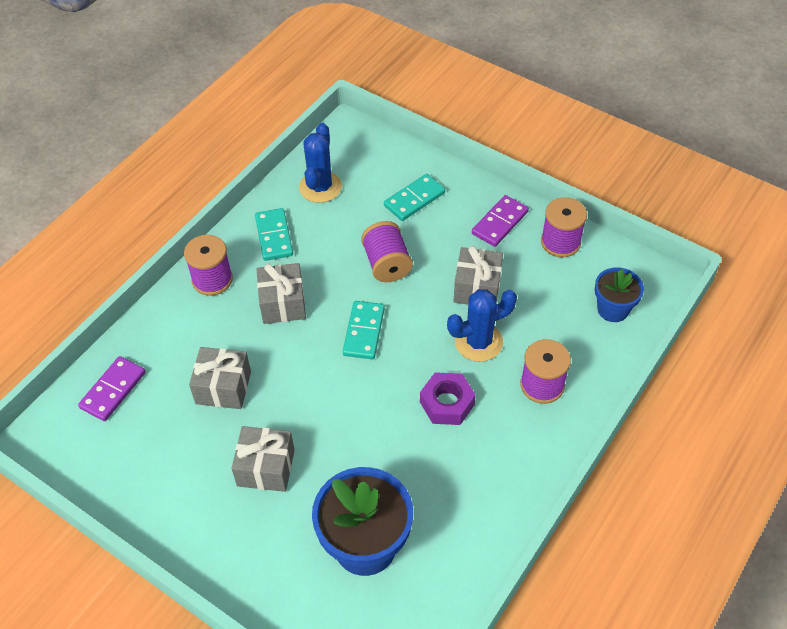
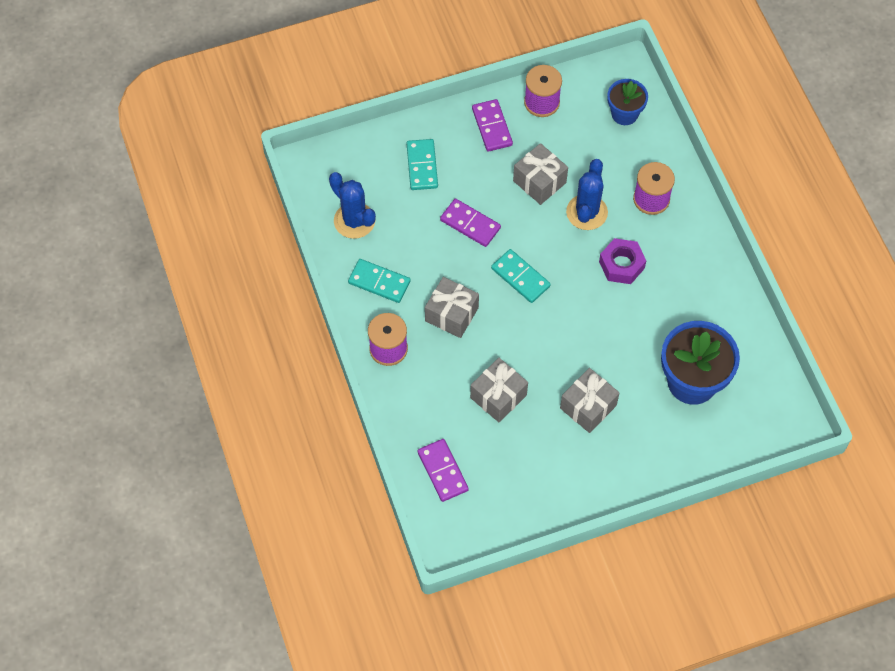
camera: 55 degrees left, 10 degrees up
purple spool [361,221,413,282] -> purple domino [440,199,501,247]

